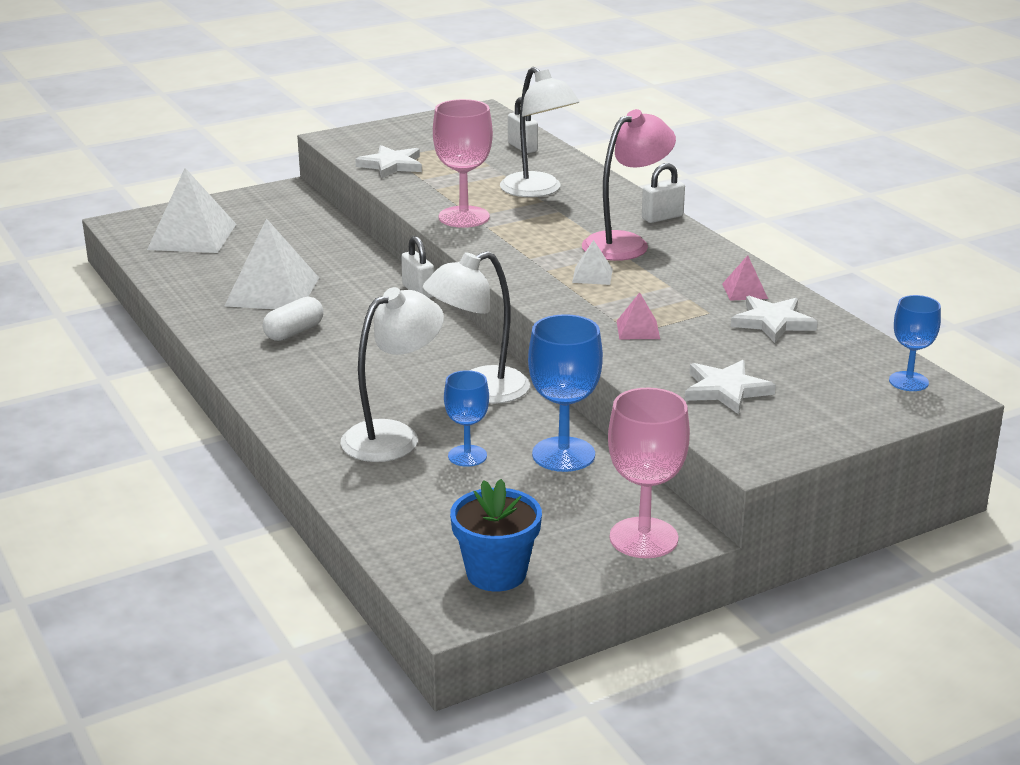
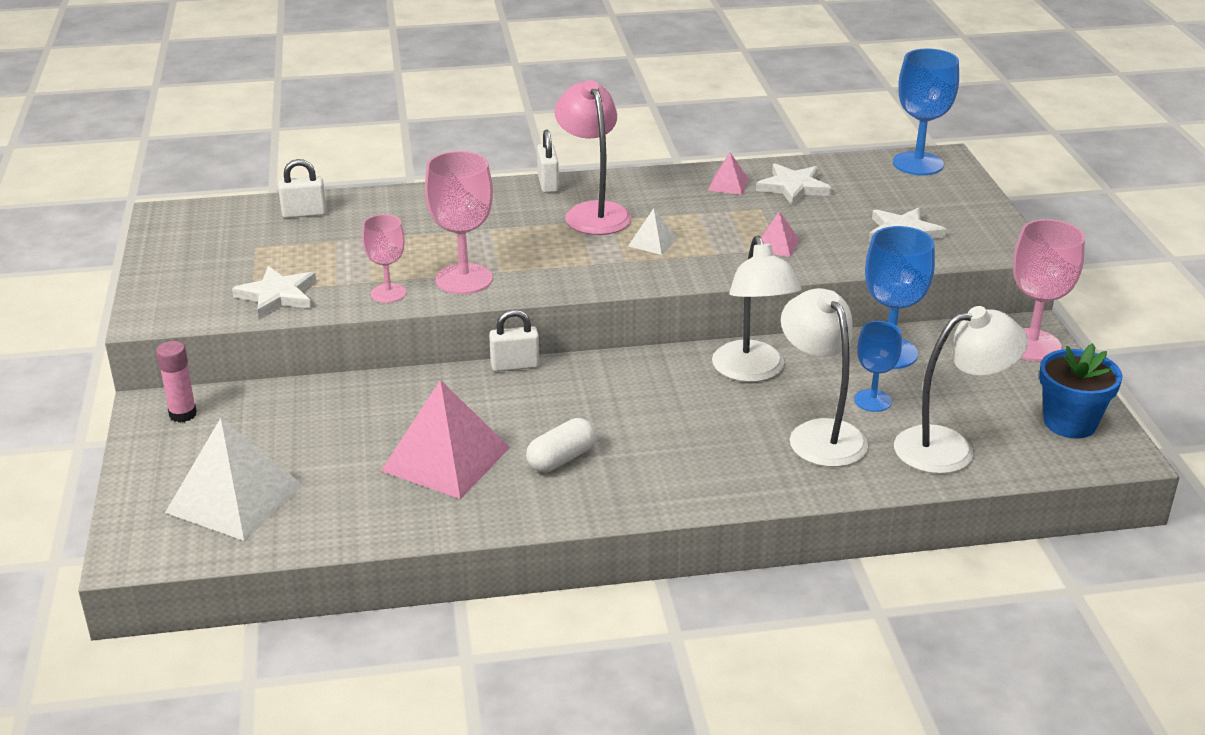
camera: 70 degrees left, 5 degrees up
white pyramid [224,218,319,309] -> pink pyramid [381,380,510,499]
white capsule [263,296,323,341] -> white capsule turned 75 degrees clockwise [526,418,596,472]
white lamp [500,67,579,197] -> white lamp moved to [894,306,1028,474]
blue goblet [889,295,941,391] -> blue goblet [893,48,959,175], size x1.62
none -> pink glue stick [156,341,197,422]
none -> pink goblet [362,214,406,303]

